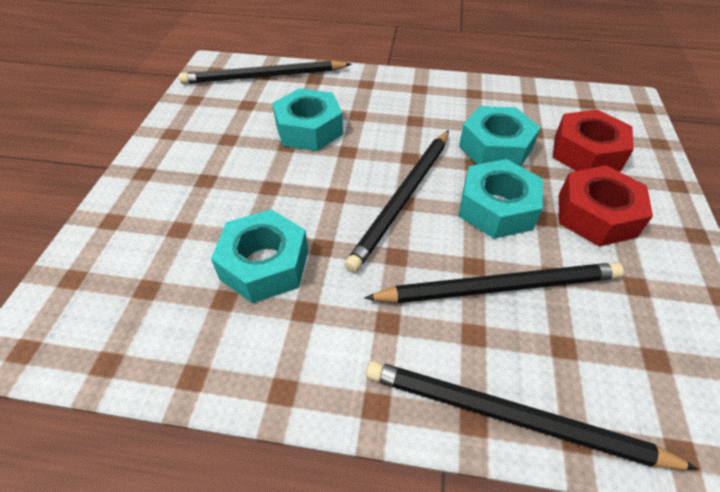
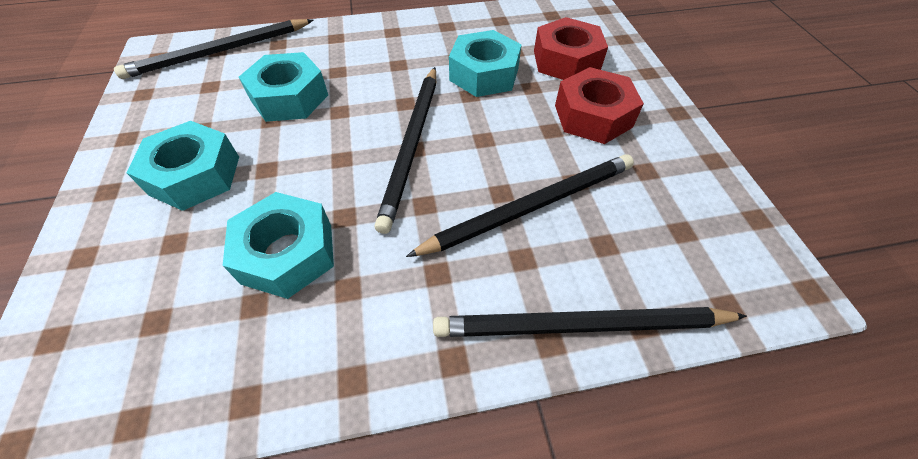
camera: 20 degrees left, 5 degrees up
turquoise nut [459,159,543,239] -> turquoise nut moved to [126,121,239,211]

